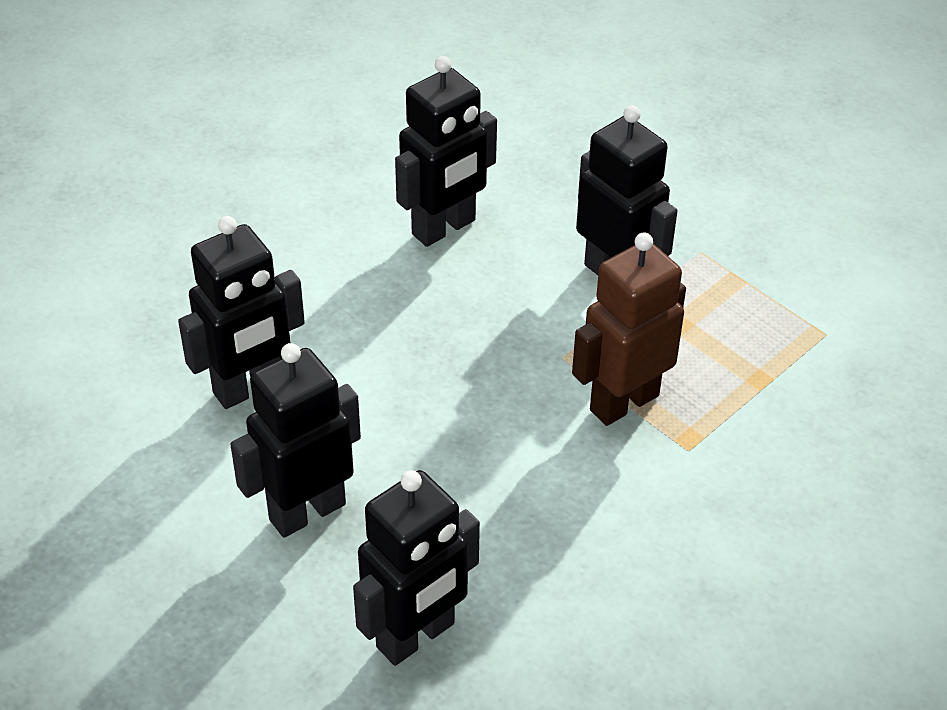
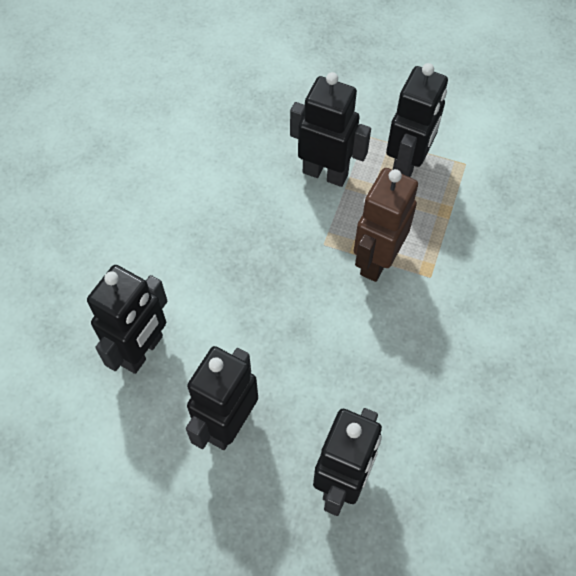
camera: 25 degrees left, 15 degrees up
black robot [395,56,497,247] -> black robot moved to [386,63,448,177]

